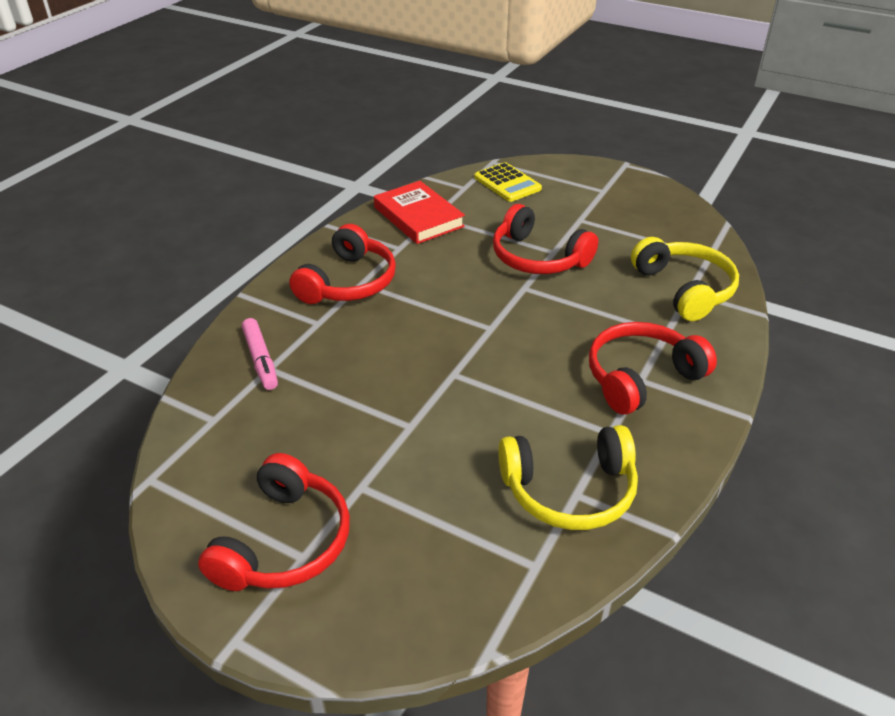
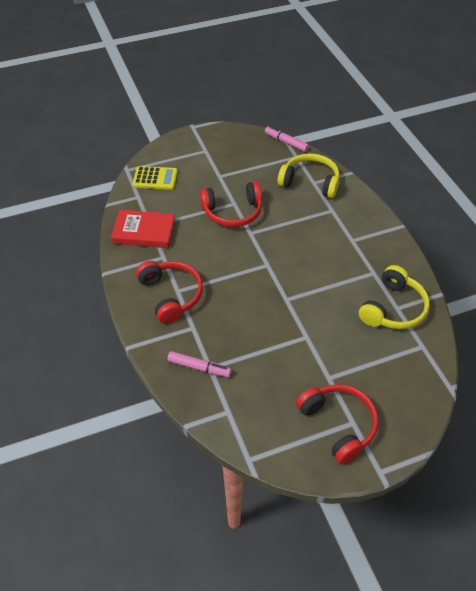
camera: 50 degrees left, 10 degrees up
red headphones [589,322,717,415] -> none
none -> pink marker [265,126,309,152]

